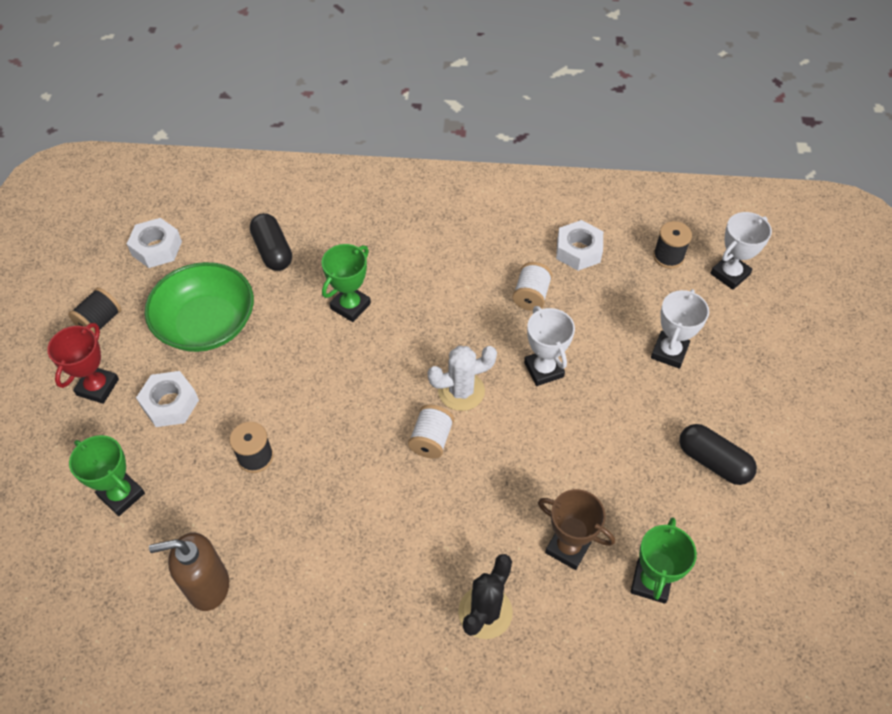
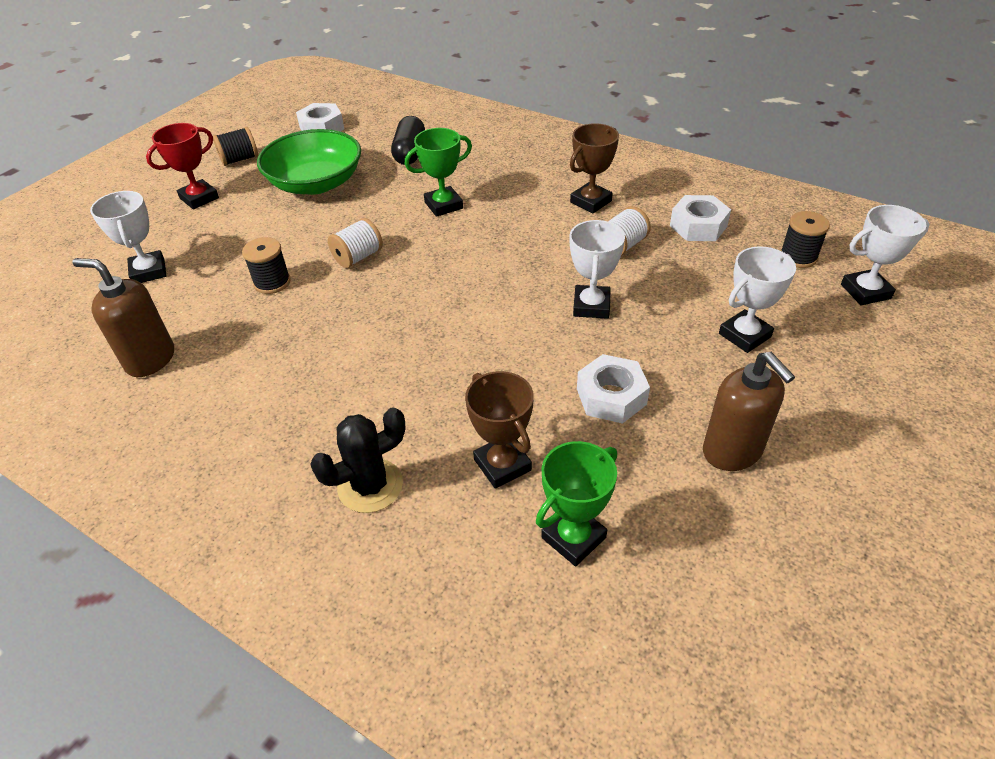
camera: 30 degrees right, 10 degrees down
green trophy [69,435,145,516] -> white trophy [90,191,167,283]
white nut [136,371,199,427] -> white nut moved to [577,354,650,424]
white spool [408,405,454,459] -> white spool moved to [328,218,383,268]
white cactus [428,346,497,411] -> none
black capsule [679,424,757,485] -> brown soap dispenser [703,352,795,471]
none -> brown trophy [570,123,619,213]

